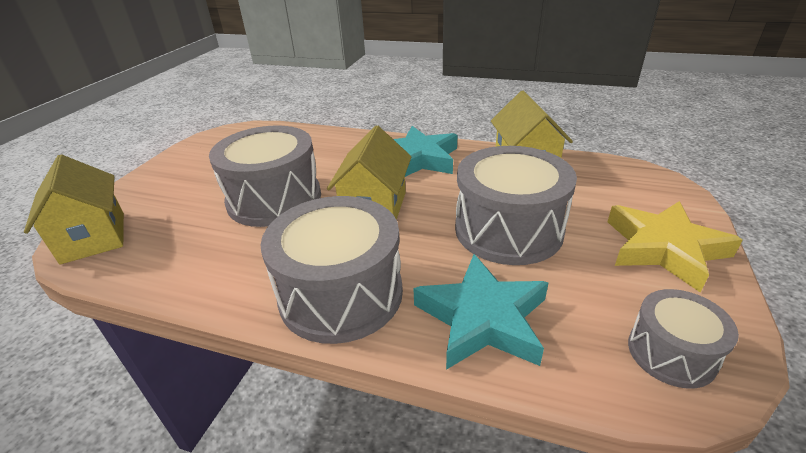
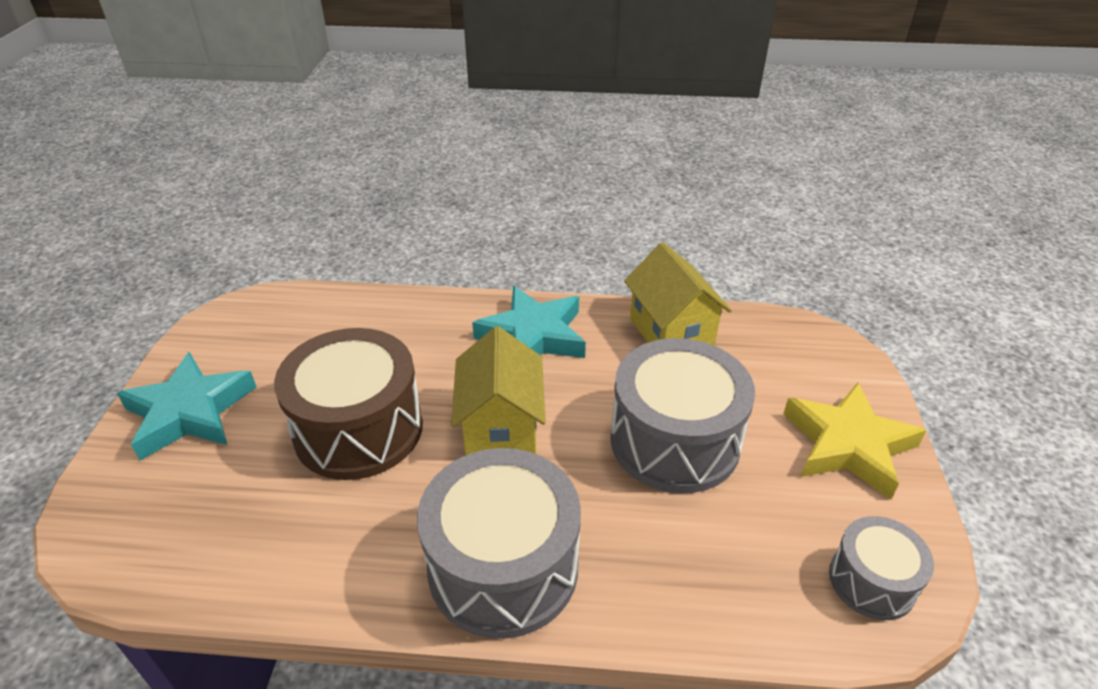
camera: 15 degrees left, 5 degrees up
yellow house [24,154,124,264] -> none
grey drum [209,125,321,227] -> brown drum [274,328,423,480]
turquoise star [413,254,549,370] -> turquoise star moved to [117,352,257,460]

